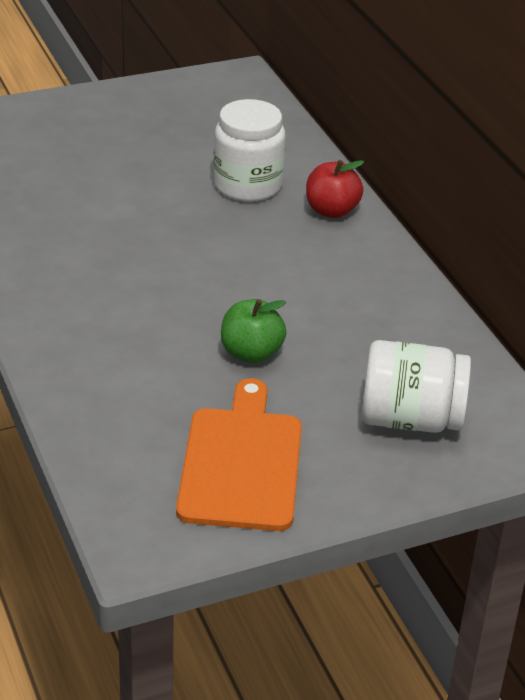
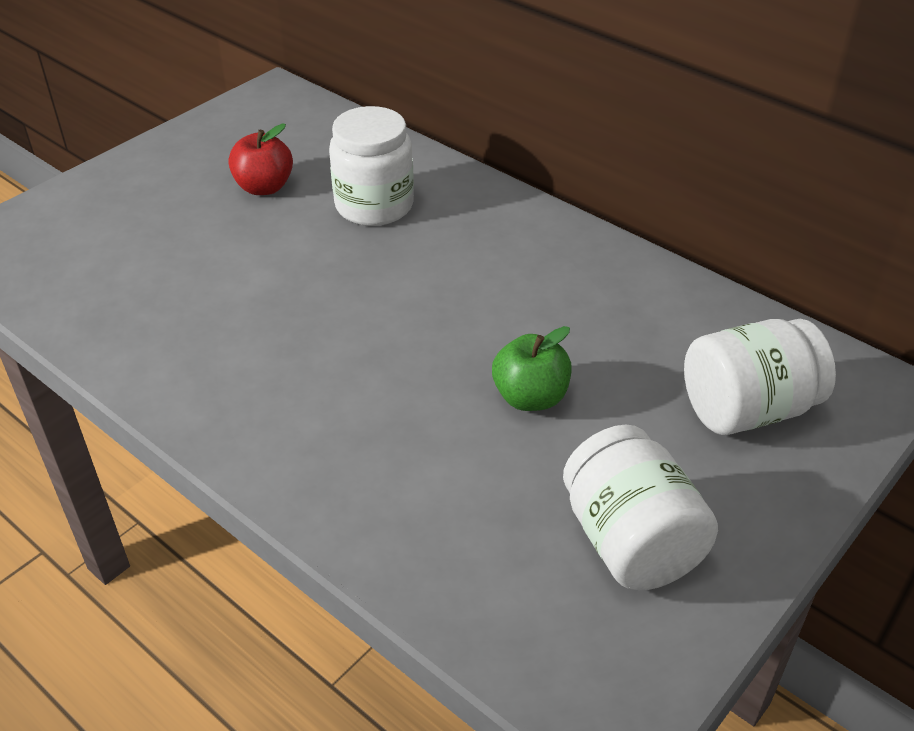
camera: 25 degrees left, 5 degrees up
orange cutting board [176,378,302,531] -> white jar [563,425,718,590]
red apple [306,160,364,218] -> red apple moved to [228,124,293,195]

